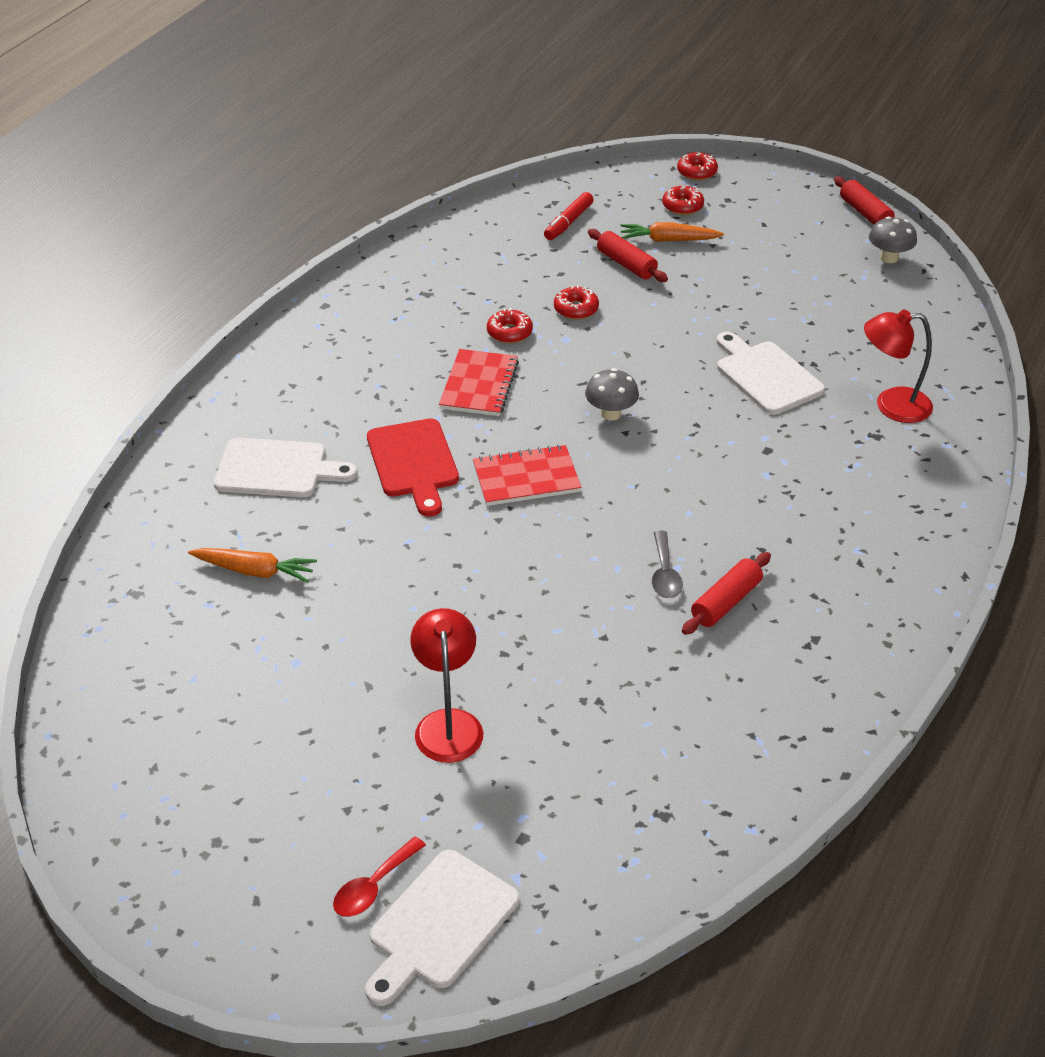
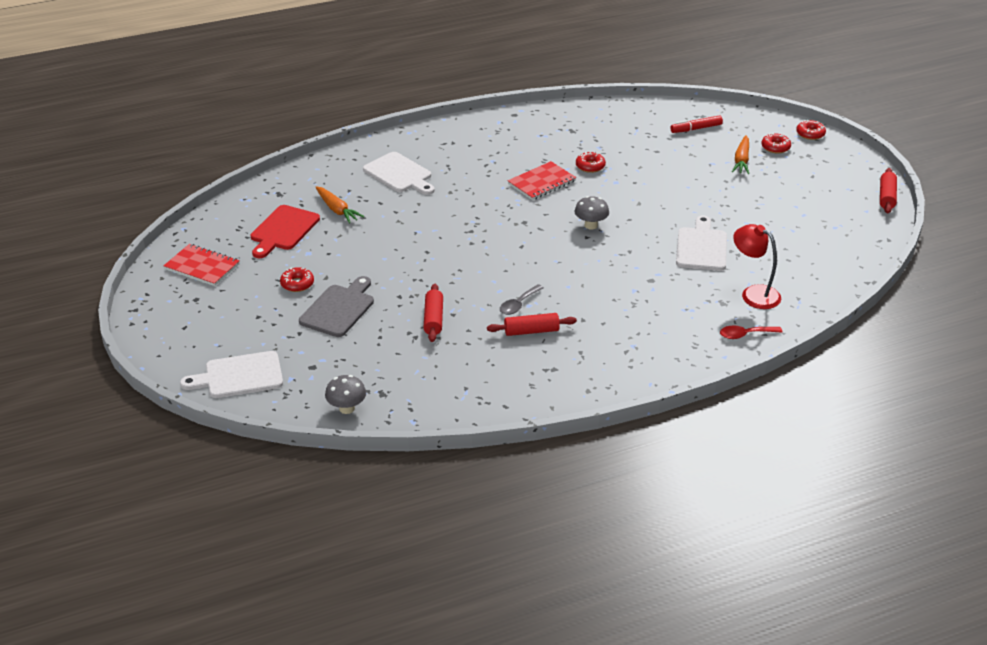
camera: 40 degrees right, 5 degrees down
red spoon [333,836,426,917] -> red spoon moved to [720,326,782,339]
red cutting board [367,418,459,517] -> red cutting board moved to [251,205,320,258]
red lamp [410,608,483,763] -> grey cutting board [299,276,374,337]
red notebook [473,444,582,506] -> red notebook moved to [163,244,240,286]
red donut [554,285,599,320] -> red donut moved to [280,267,314,292]
red rolling pin [588,229,668,282] -> red rolling pin moved to [424,284,443,342]
orange carrot [620,222,724,242] -> orange carrot turned 120 degrees counterclockwise [732,135,749,174]
grey mushroom [869,216,917,263] -> grey mushroom moved to [325,375,366,414]

